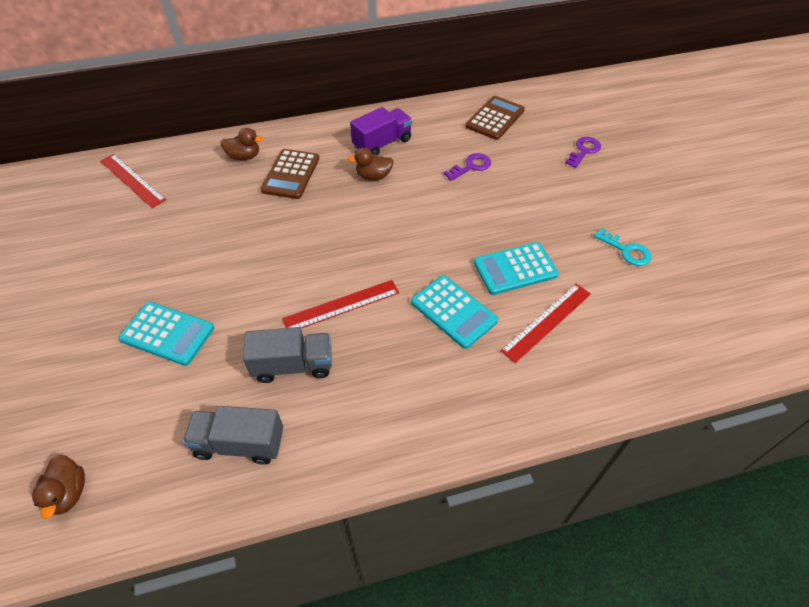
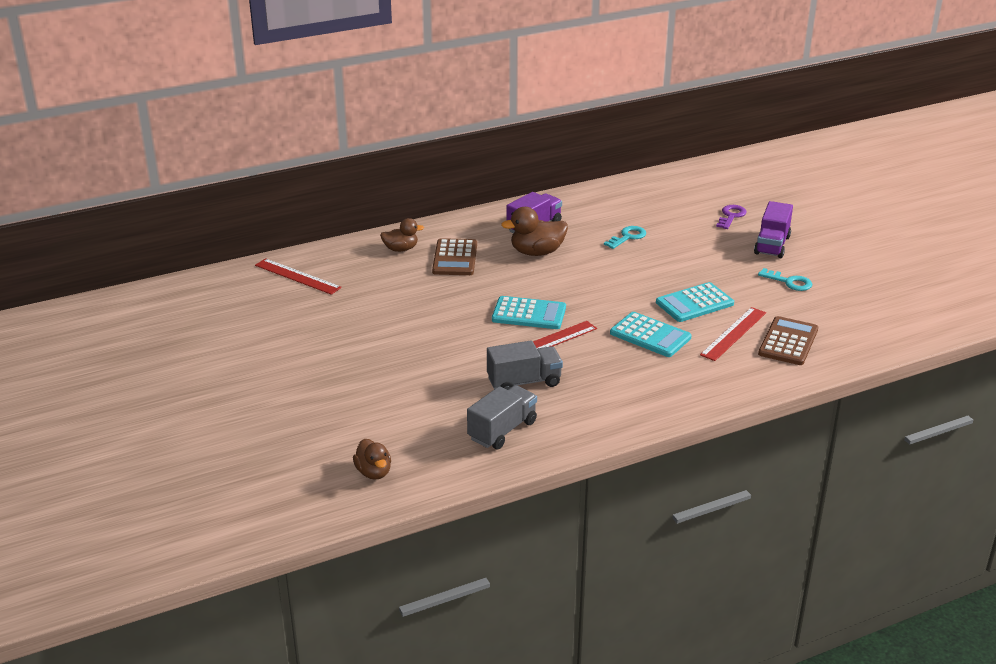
camera: 10 degrees left, 20 degrees down
turquoise calculator [119,302,214,366] -> turquoise calculator moved to [492,296,566,329]
grey truck [183,406,283,465] -> grey truck turned 135 degrees clockwise [467,385,537,449]
brown duck [348,147,394,180] -> brown duck [501,207,568,256], size x1.54
purple key [443,153,491,181] -> turquoise key [604,226,646,249]
brown calculator [466,96,525,140] -> brown calculator moved to [758,316,818,365]
none -> purple truck [754,201,793,258]

